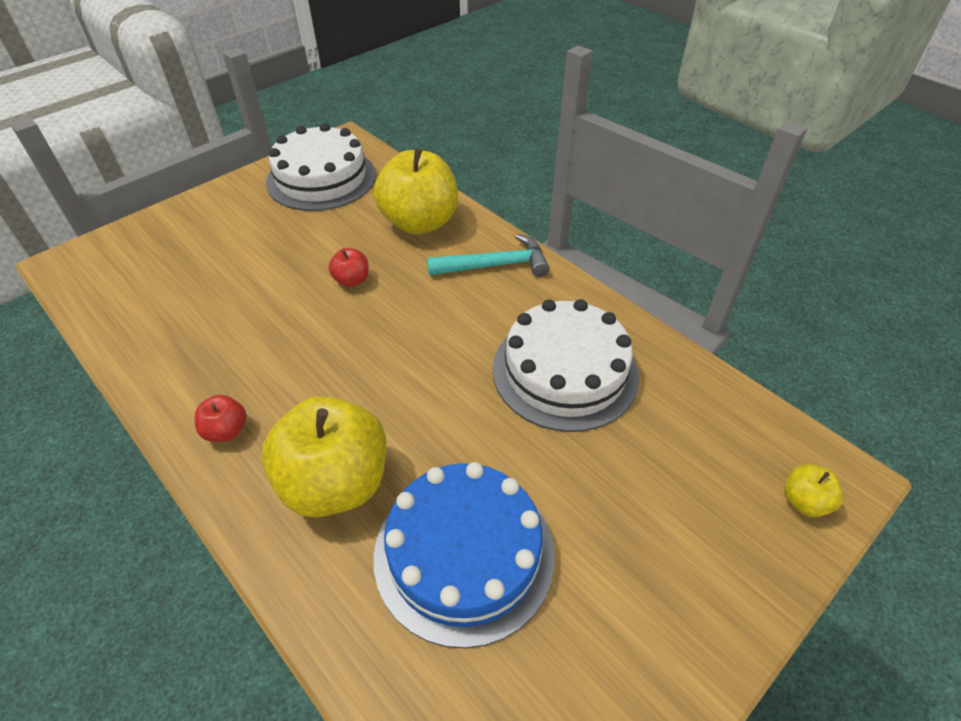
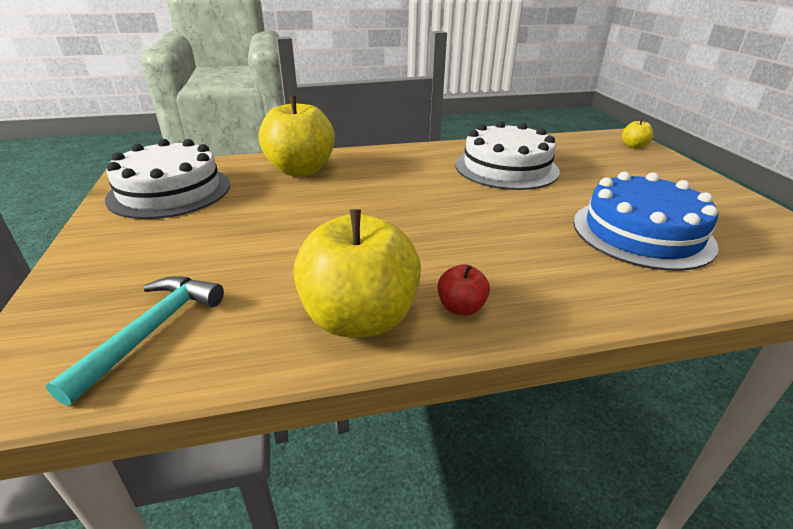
camera: 60 degrees left, 15 degrees down
yellow apple [261,396,386,518] -> yellow apple moved to [294,209,421,337]
red apple [329,248,369,287] -> none
turquoise hammer [427,234,550,277] -> turquoise hammer moved to [46,276,224,406]

